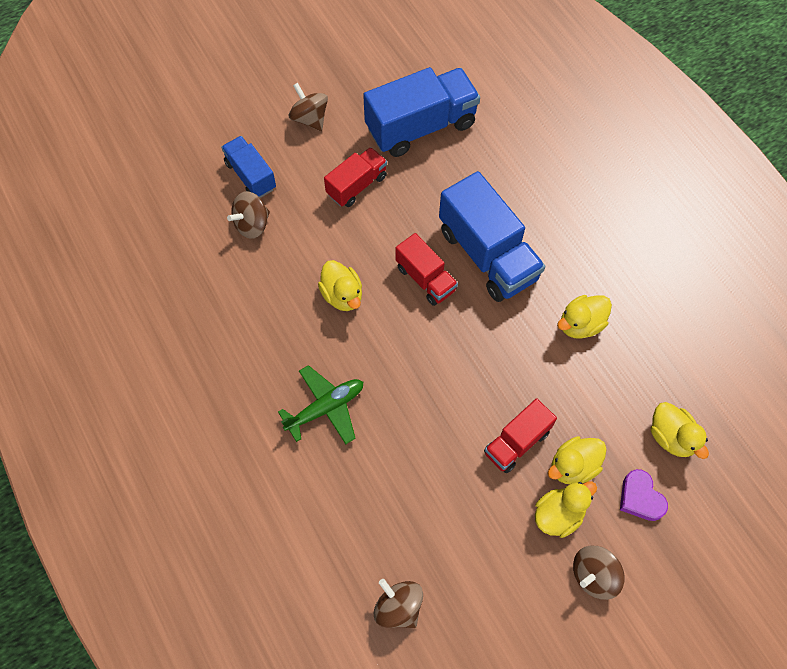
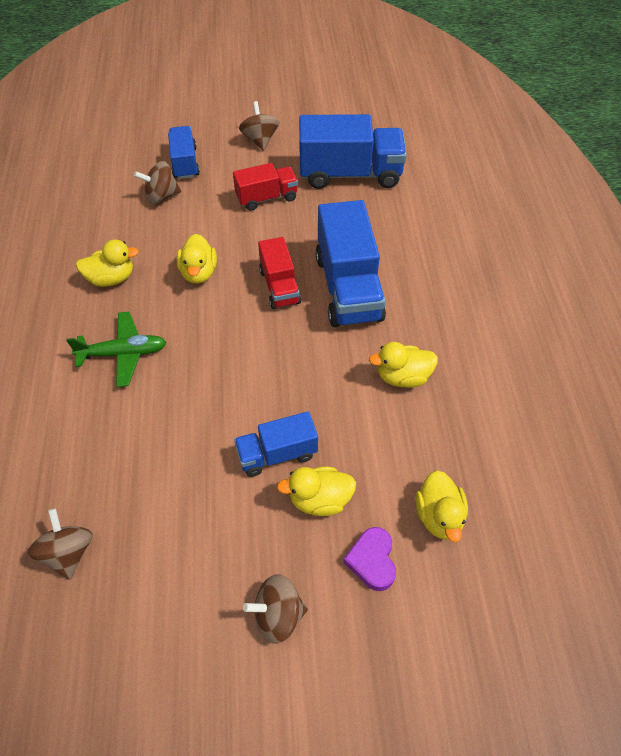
camera: 25 degrees right, 10 degrees down
red truck [484,398,557,473] -> blue truck [234,411,318,477]
yellow duck [535,481,597,538] -> yellow duck moved to [76,240,139,287]

